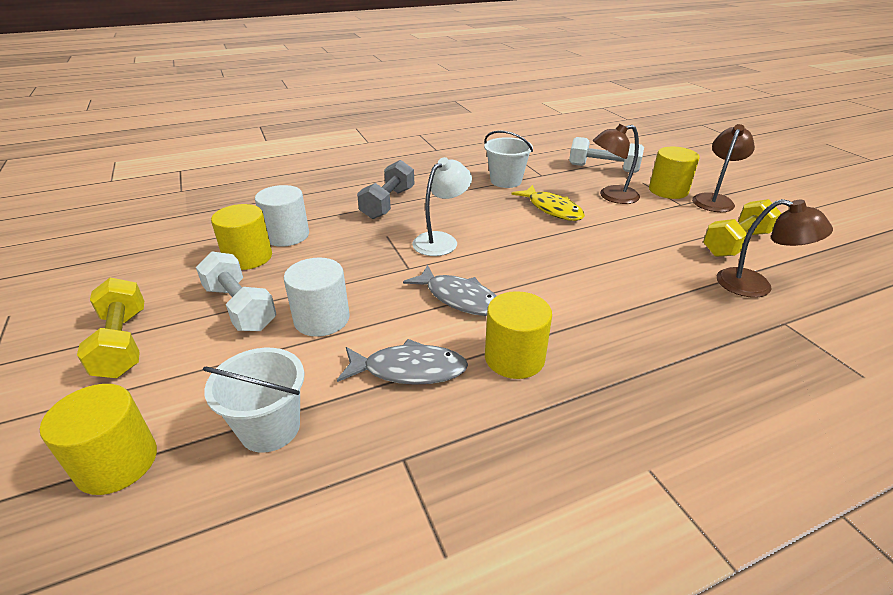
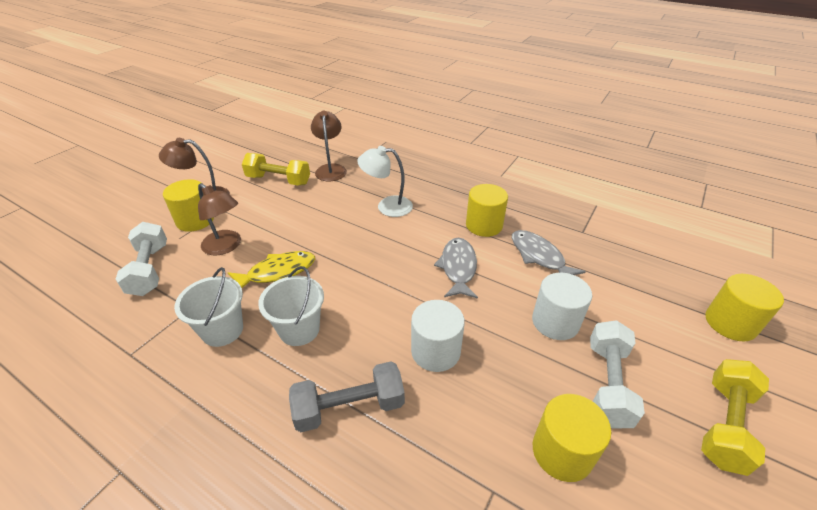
camera: 125 degrees left, 5 degrees up
white bucket [203,348,304,453] -> white bucket moved to [258,266,324,346]
white cylinder [255,185,309,247] -> white cylinder moved to [411,300,465,372]
white lamp [412,157,472,256] -> white lamp moved to [357,146,413,217]
yellow fish [511,185,585,221] -> yellow fish turned 45 degrees clockwise [228,251,315,288]

